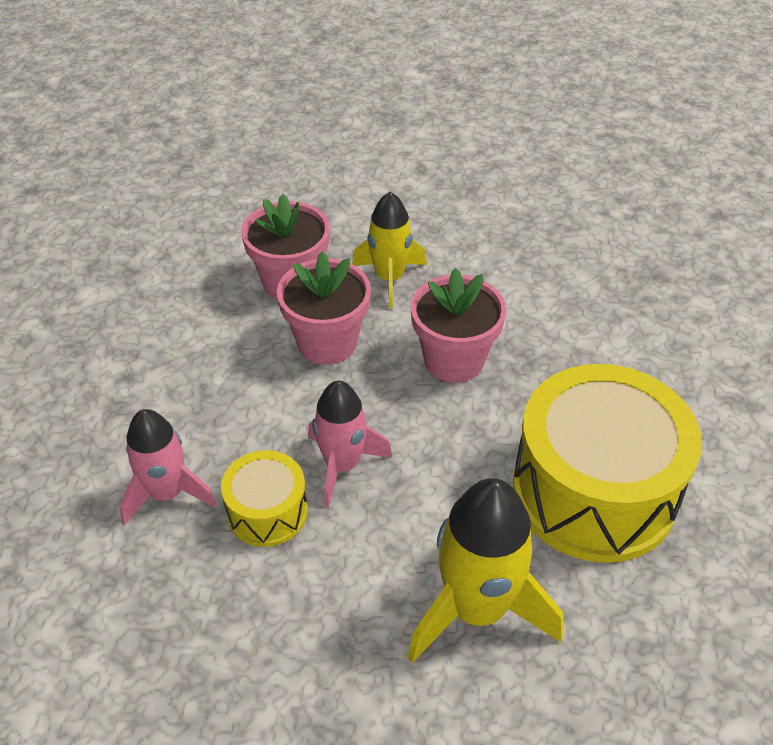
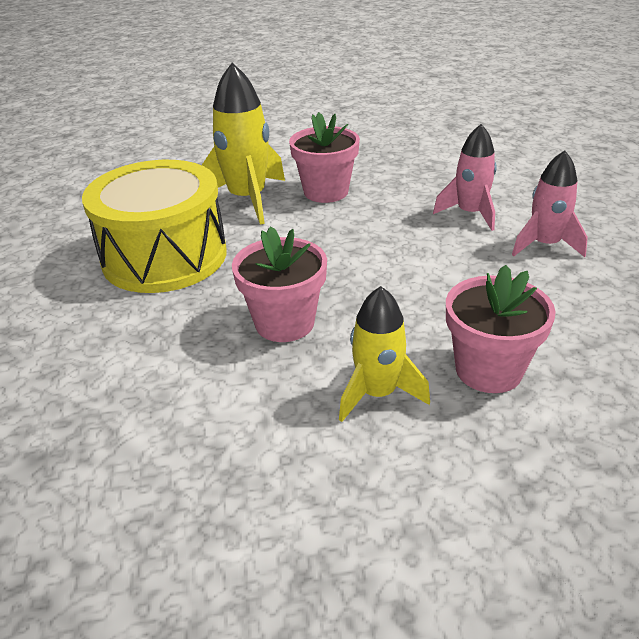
camera: 170 degrees right, 10 degrees down
yellow drum [221,450,308,547] -> none
pink flower pot [277,252,371,365] -> pink flower pot moved to [289,112,360,203]
pink rocket [308,381,392,507] -> pink rocket moved to [512,150,588,257]

